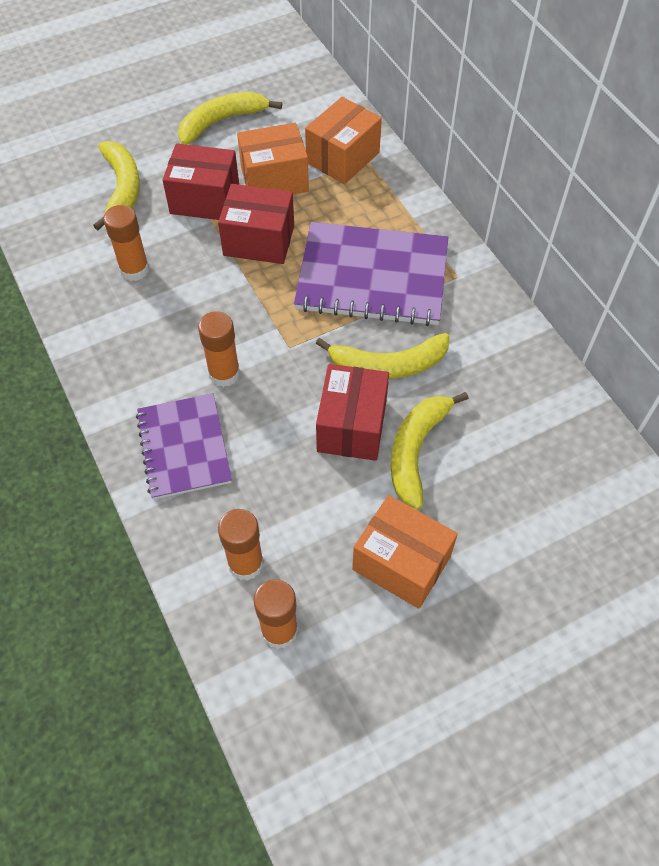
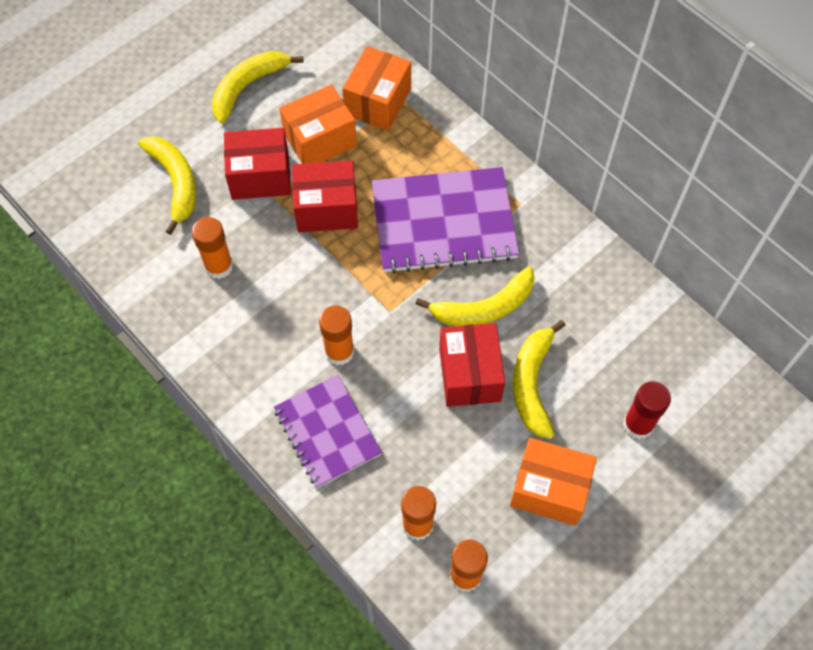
camera: 15 degrees left, 5 degrees up
none -> red glue stick [623,381,671,439]

